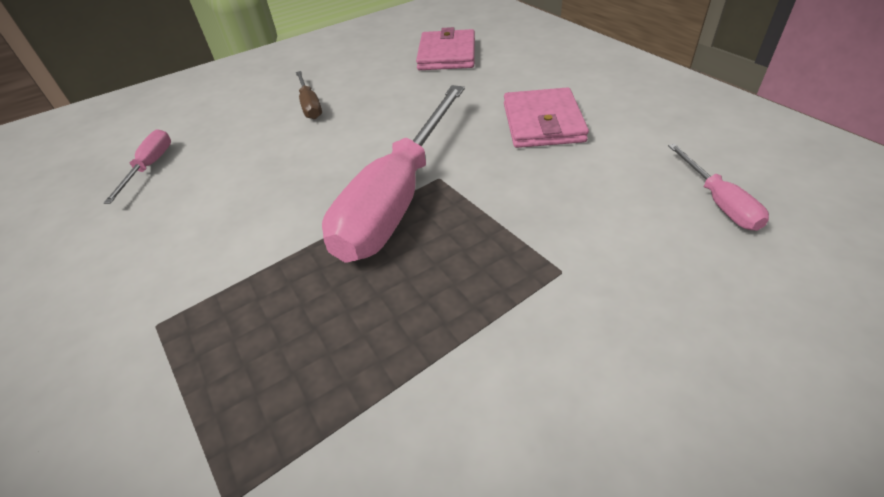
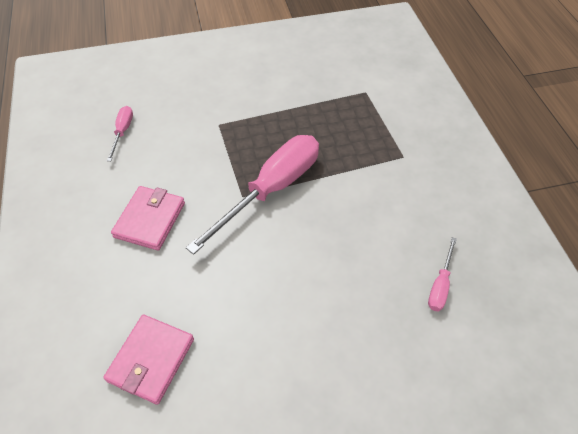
camera: 165 degrees left, 10 degrees up
brown screwdriver [296,71,322,119] -> none

